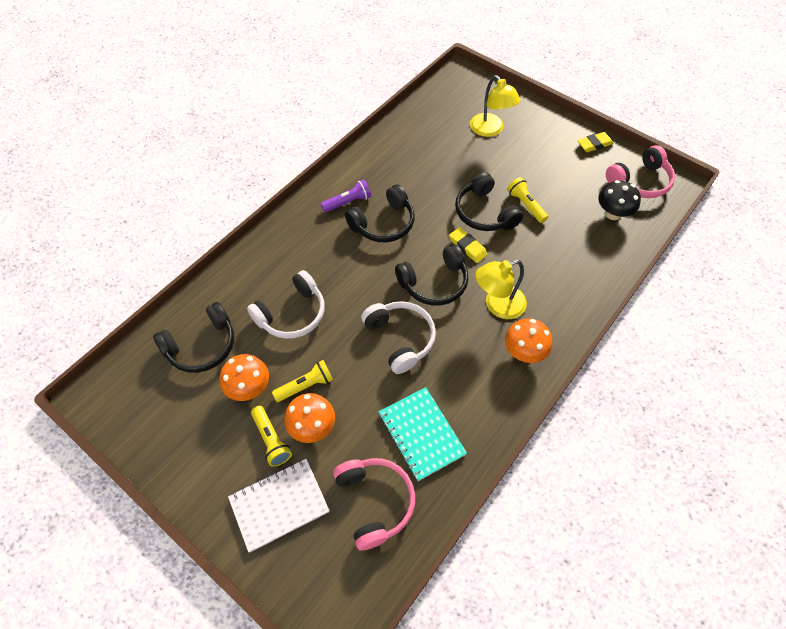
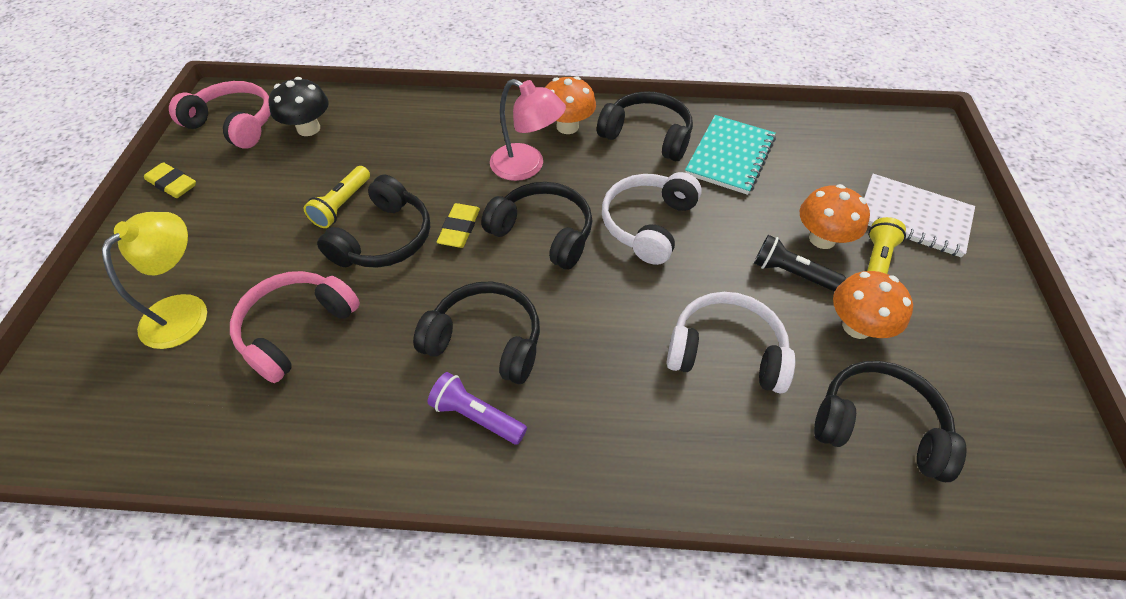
camera: 125 degrees left, 5 degrees down
yellow flashlight [272,360,333,402] -> black flashlight [754,235,846,292]
pink headphones [333,458,415,550] -> pink headphones moved to [230,271,360,383]
yellow lamp [476,260,527,319] -> pink lamp [490,79,566,181]
none -> black headphones [597,91,693,161]

